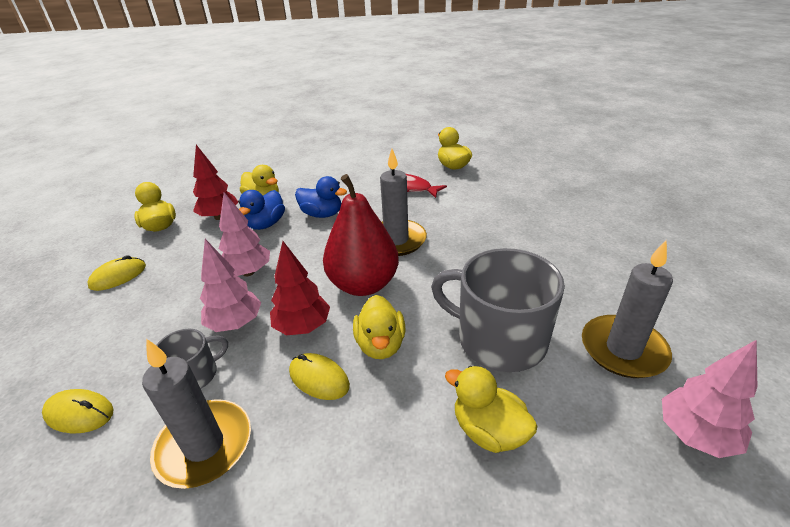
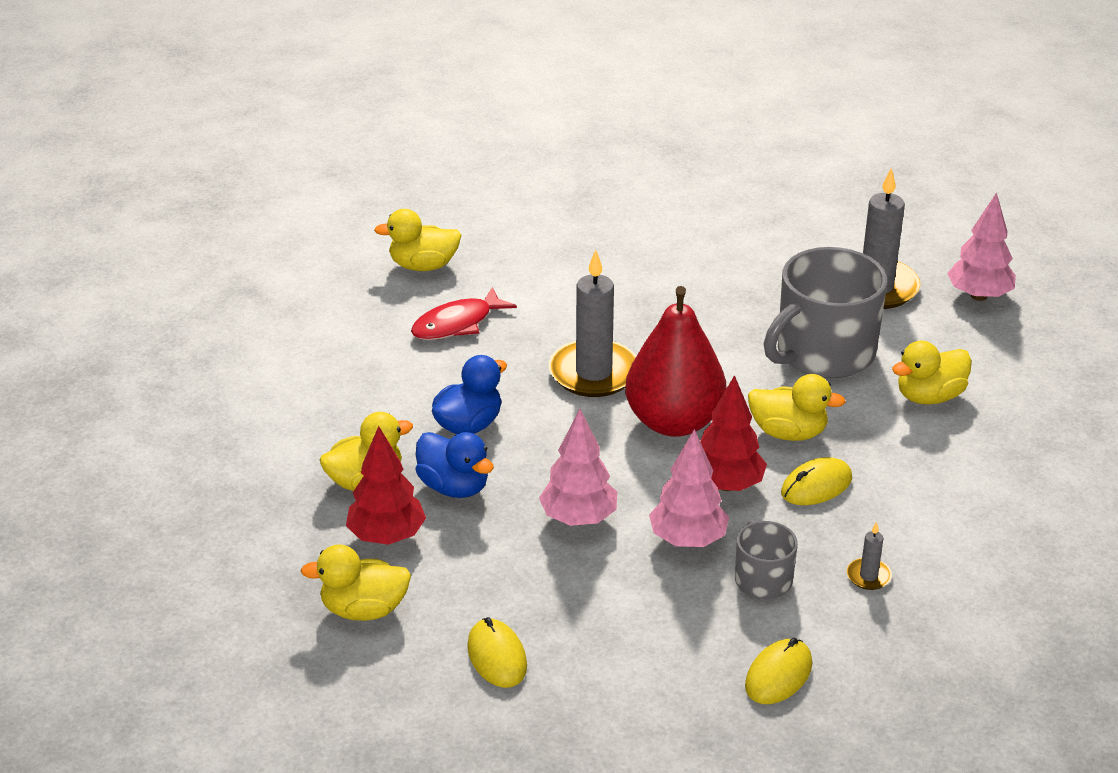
camera: 70 degrees left, 0 degrees up
grey candle [142,339,251,489] -> grey candle [847,522,892,590], size x0.43

